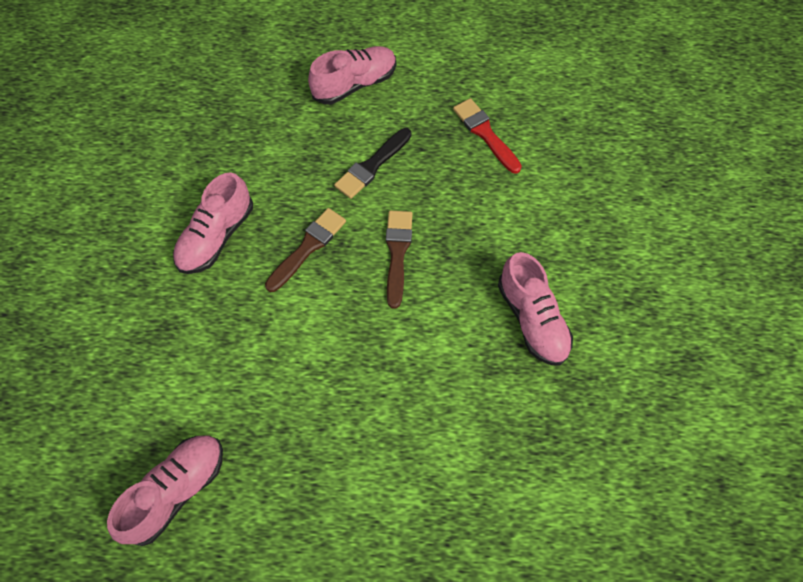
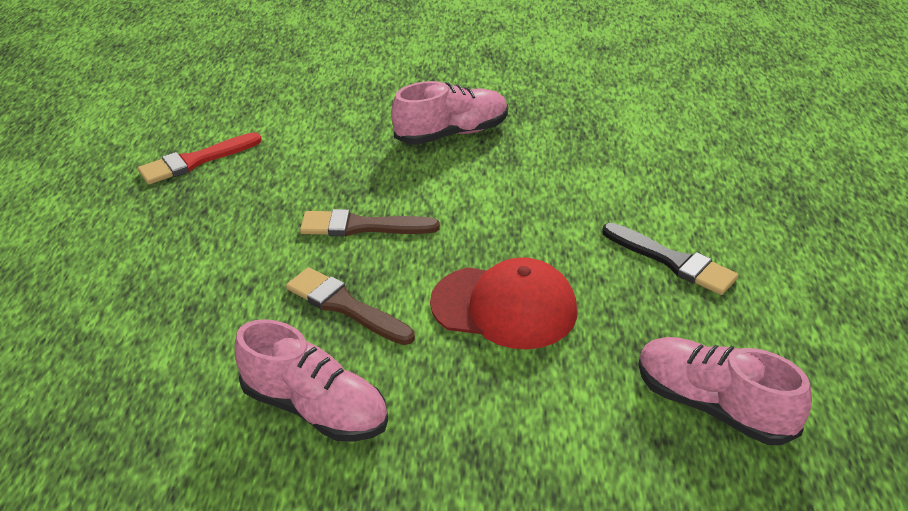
camera: 90 degrees left, 25 degrees down
pink shoe [308,46,396,105] -> none
black brush [334,128,412,199] -> black brush moved to [602,223,738,295]
none -> red cap [430,257,577,349]

